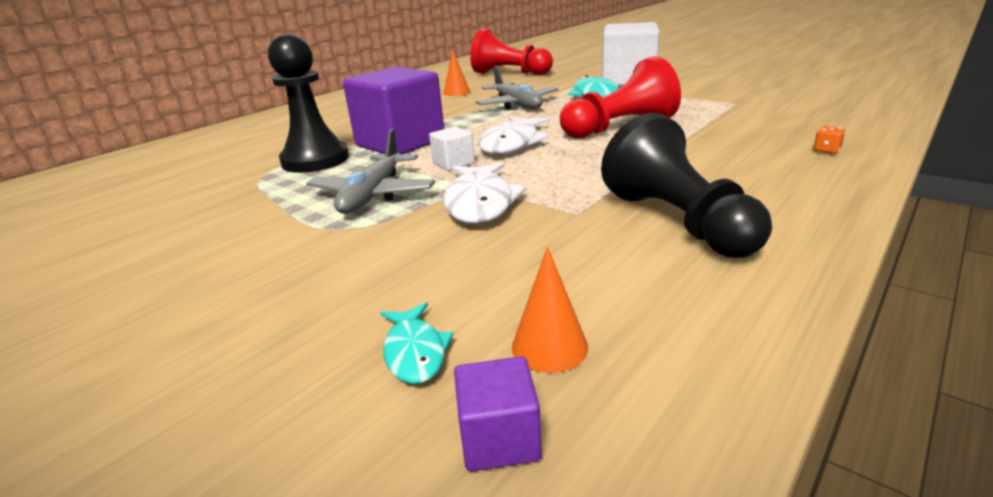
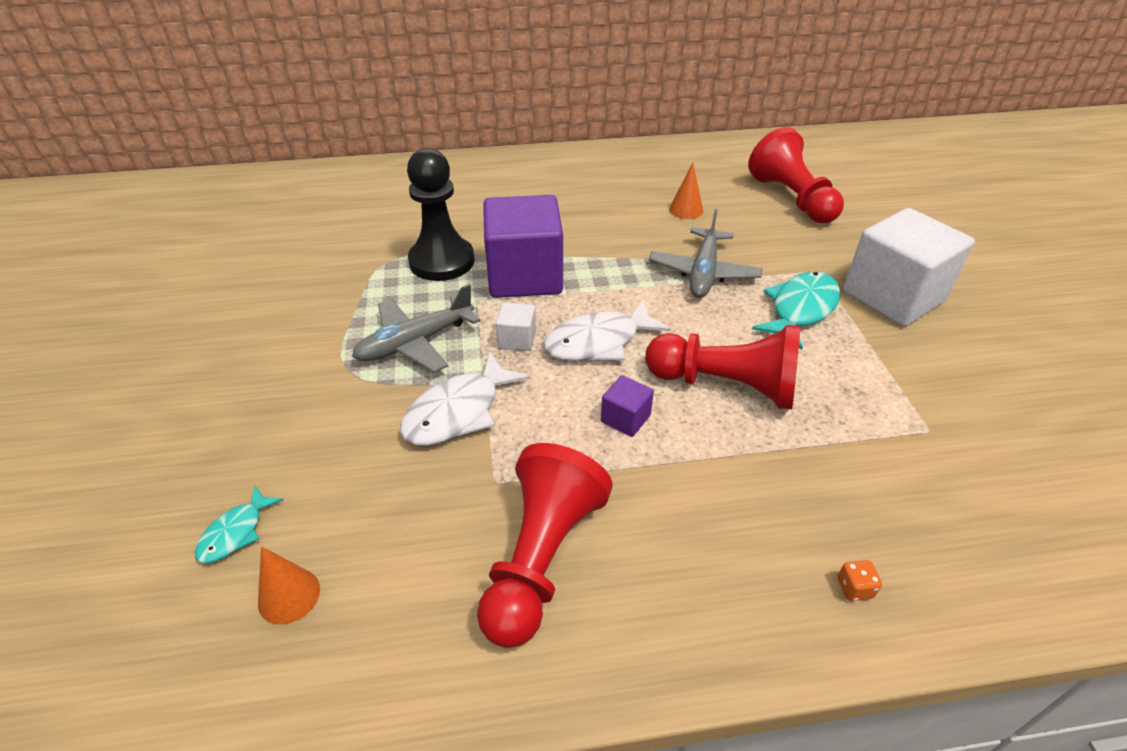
camera: 40 degrees right, 15 degrees up
purple cube [454,356,542,472] -> purple cube moved to [601,375,654,437]
black pawn [601,113,772,258] -> red pawn [477,443,612,648]

